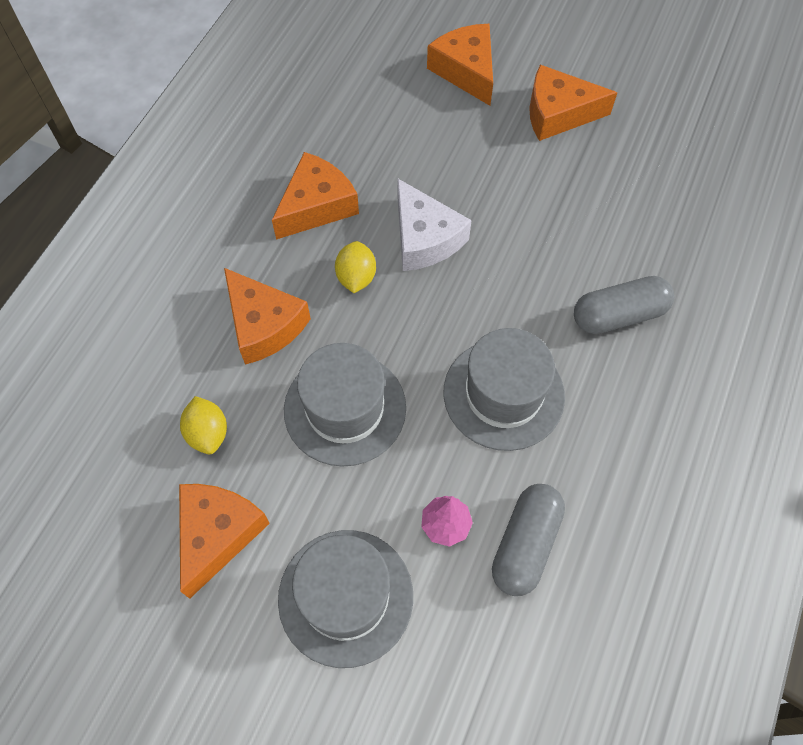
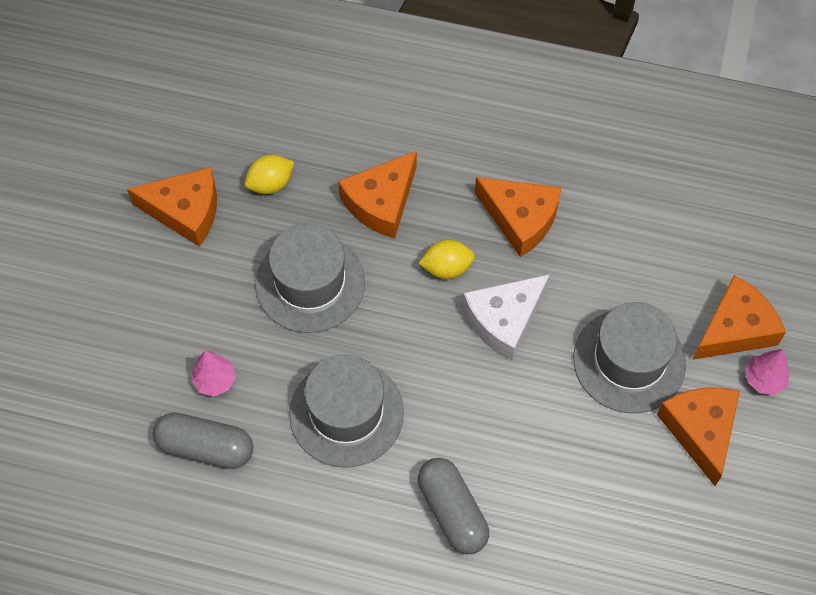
camera: 80 degrees right, 0 degrees up
grey hat [278,530,413,668] -> grey hat moved to [573,302,686,413]
none -> pink tree [745,349,790,395]

